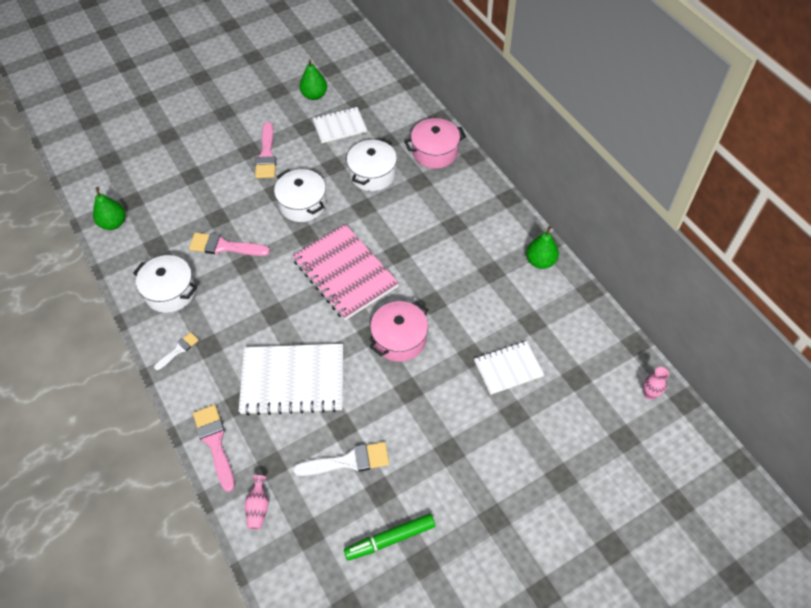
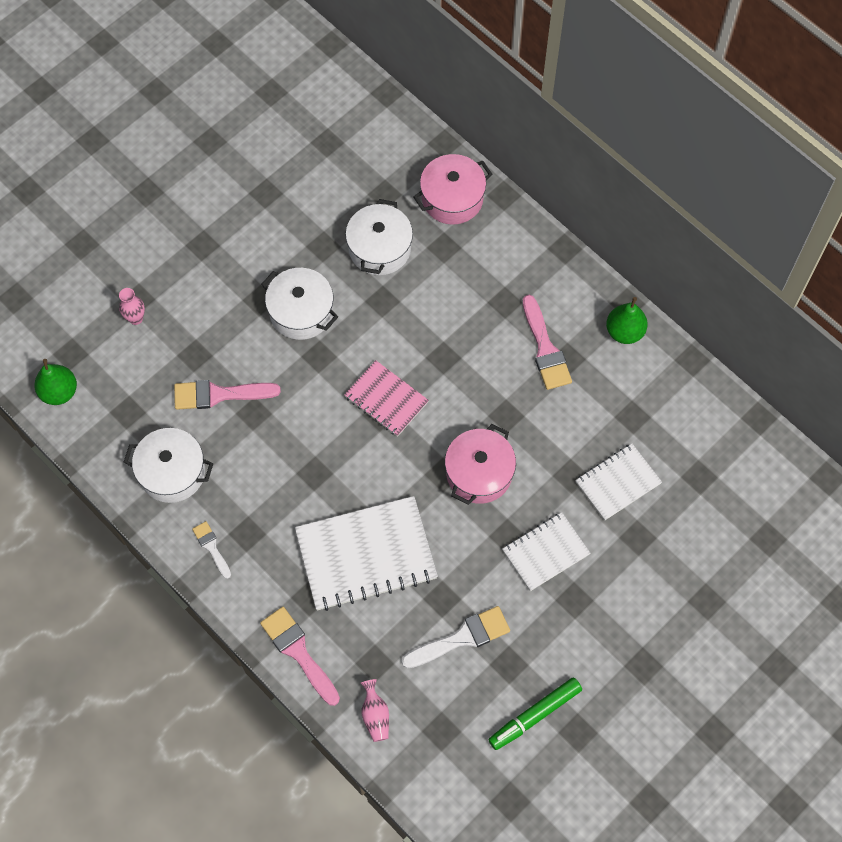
camera: 15 degrees left, 10 degrees up
white brush [154,332,199,370] -> white brush turned 60 degrees counterclockwise [192,521,231,579]
pink brush [255,122,276,178] -> pink brush moved to [523,295,572,390]
pink notebook [292,224,399,320] -> pink notebook [344,360,429,437], size x0.58
green pear [300,59,327,100] -> none
white notebook [312,107,367,143] -> white notebook moved to [502,512,591,591]
pink vase [643,367,669,400] -> pink vase moved to [119,288,145,325]

